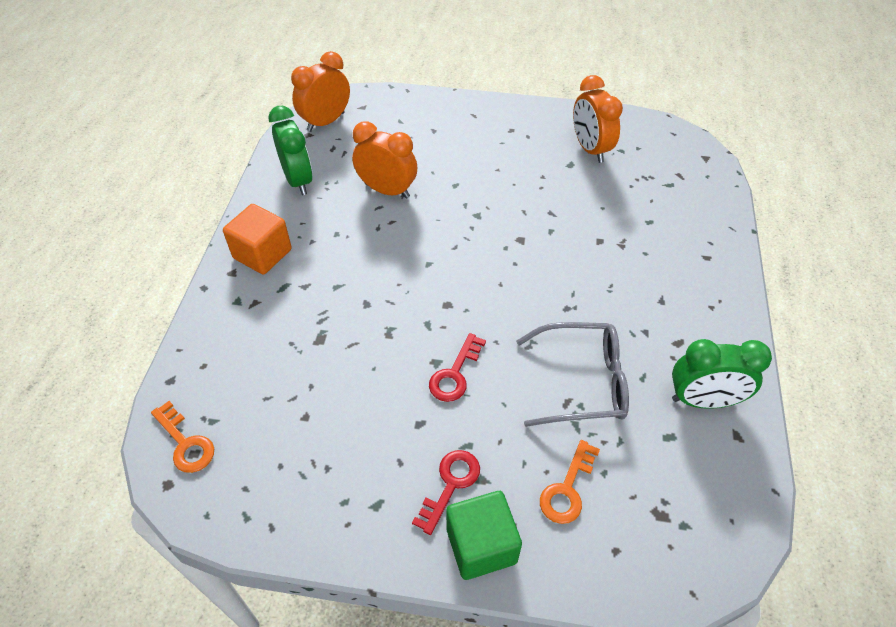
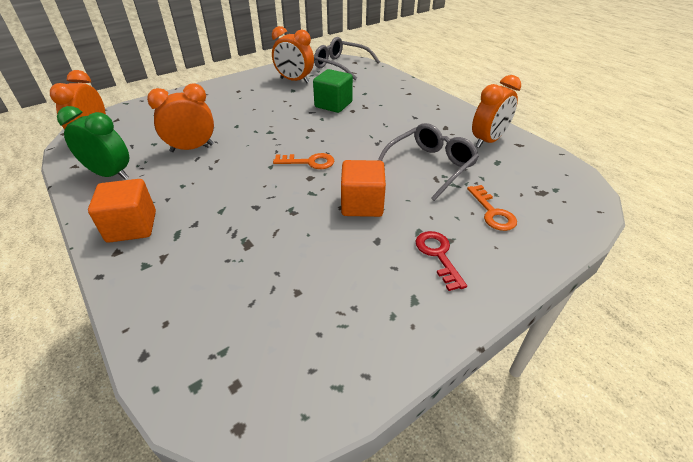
camera: 45 degrees left, 10 degrees down
orange key [151,401,214,473] -> orange key moved to [273,153,334,169]
red key [429,333,486,402] -> orange cube [341,160,386,217]
green cube [446,491,522,580] -> green cube moved to [313,69,353,113]
green clock [672,339,772,409] -> orange clock [472,75,521,148]
none -> grey glasses [314,37,380,80]

